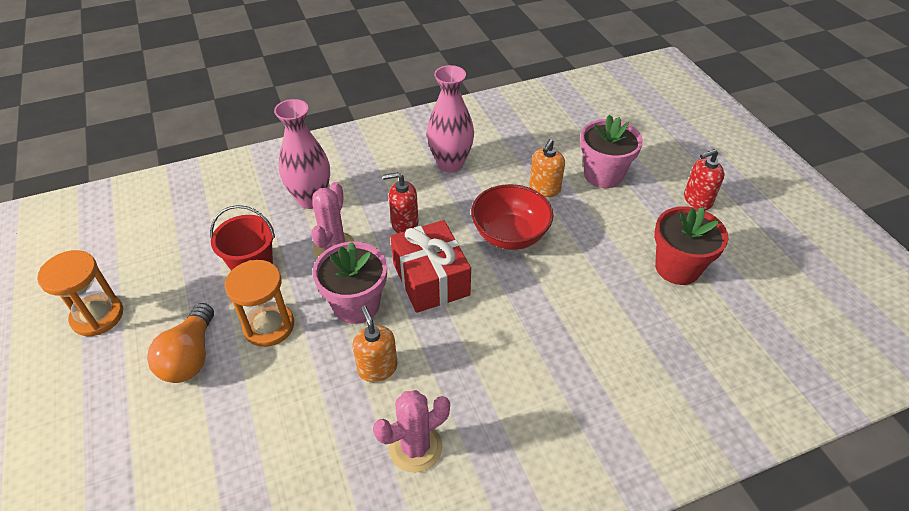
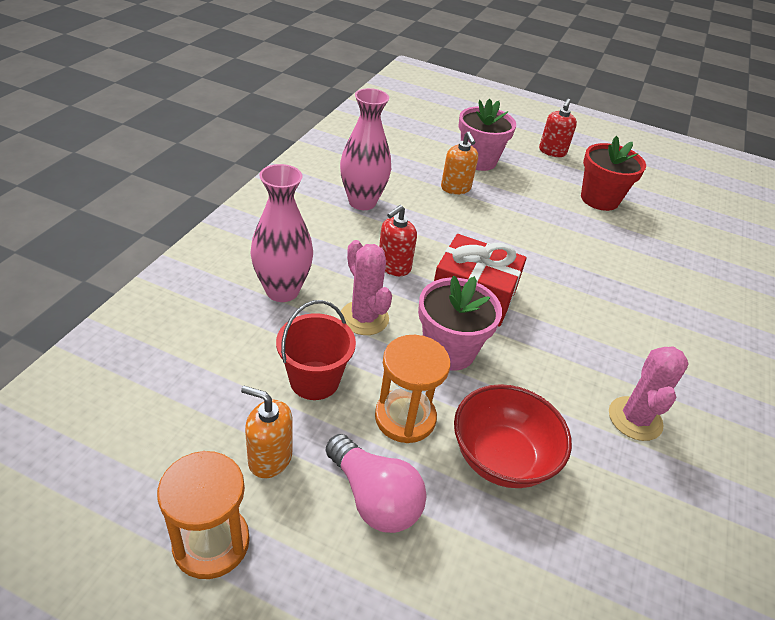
camera: 50 degrees left, 5 degrees down
orange light bulb [147,303,214,383] -> pink light bulb [326,434,427,533]
orange soap dispenser [352,306,398,382] -> orange soap dispenser moved to [241,386,292,478]
red bowl [471,184,554,250] -> red bowl moved to [454,384,572,488]

